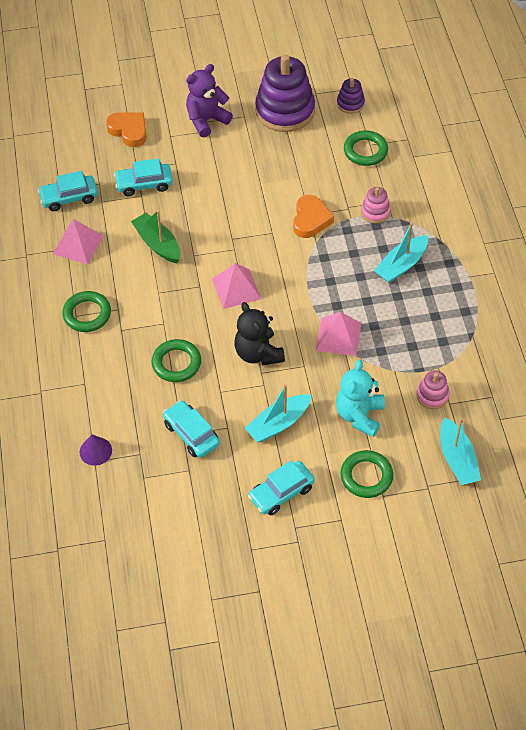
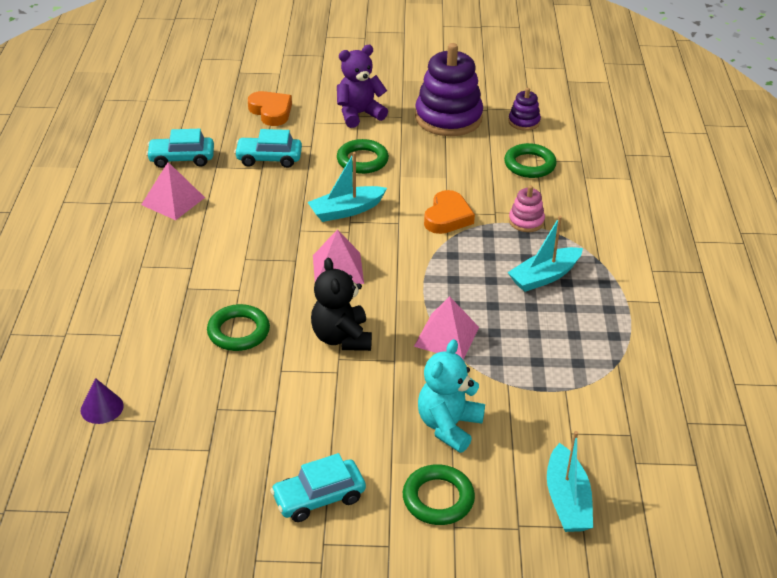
camera: 10 degrees right, 15 degrees down
green ring [62,291,111,332] -> green ring moved to [337,139,389,174]
green boat [131,210,180,263] -> none
turquoise car [163,400,220,458] -> none
turquoise boat [245,384,312,442] -> turquoise boat moved to [308,152,387,222]
pink stacking toy [417,370,450,409] -> none

